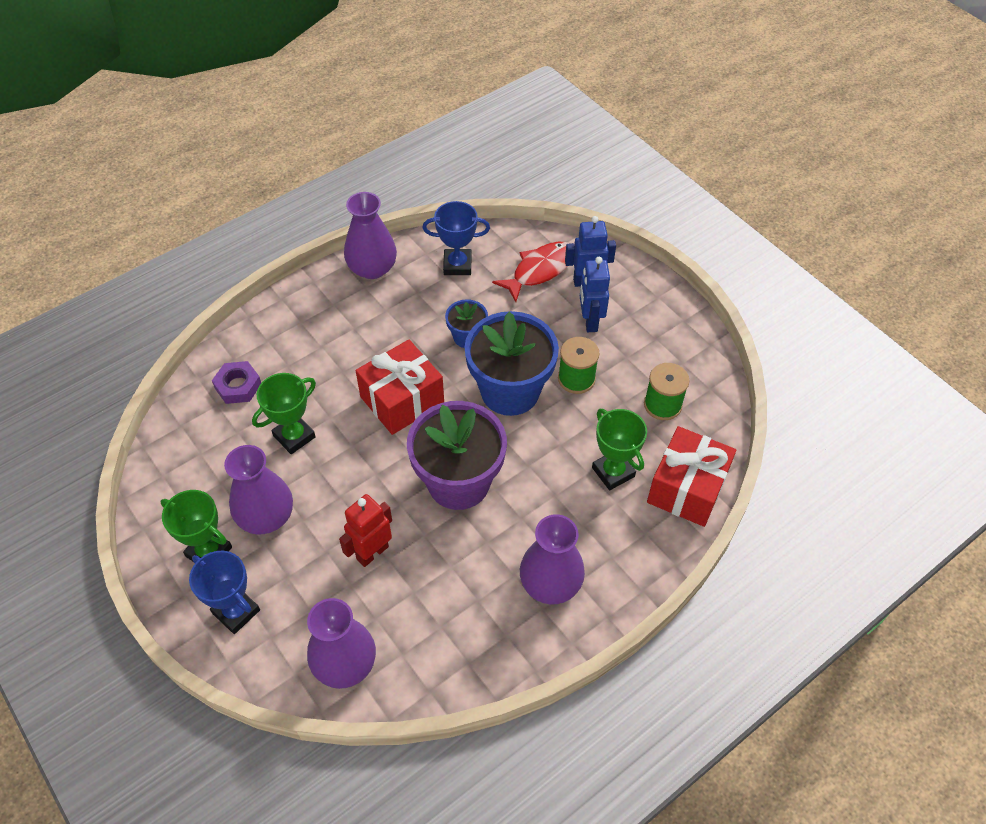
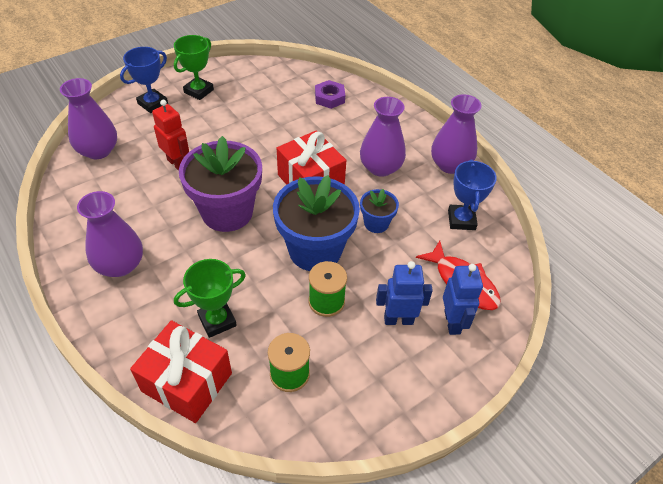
camera: 90 degrees right, 5 degrees down
purple vase [224,445,293,535] -> purple vase moved to [360,97,406,177]
green trophy [252,373,316,454] -> none

